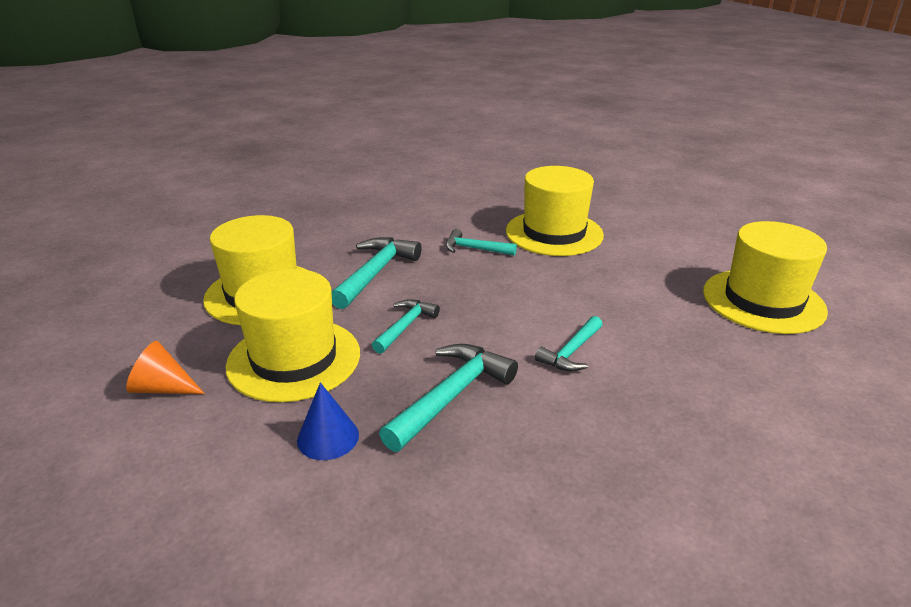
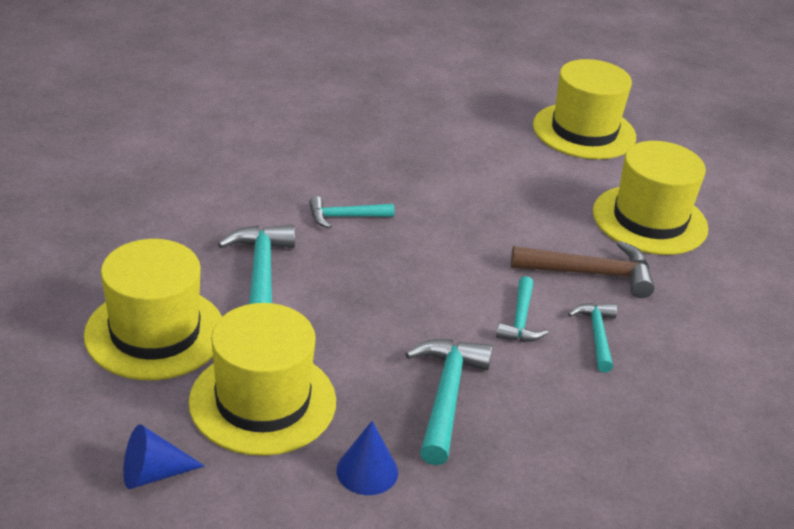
camera: 30 degrees left, 5 degrees up
orange cone [126,341,205,394] -> blue cone [123,424,204,489]
turquoise hammer [372,299,440,354] -> turquoise hammer moved to [568,303,617,373]
yellow hat [506,166,604,256] -> yellow hat moved to [533,59,636,159]
none -> brown hammer [511,241,655,298]

